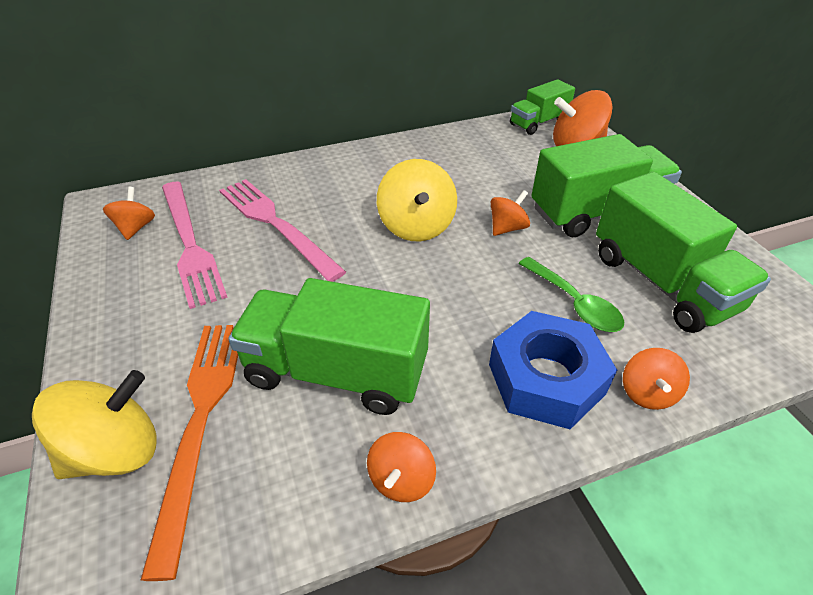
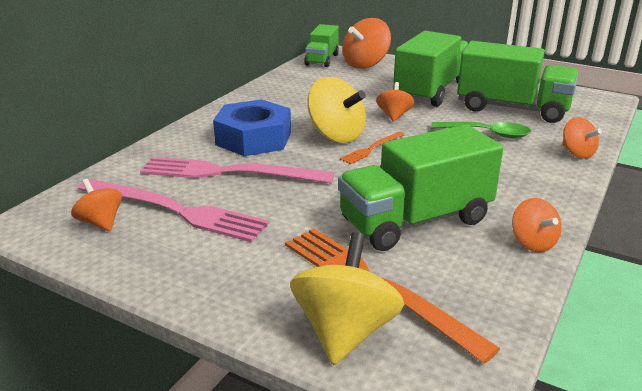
camera: 40 degrees left, 15 degrees down
blue nut [489,311,617,429] -> blue nut moved to [213,99,291,156]
none -> orange fork [340,132,405,164]

